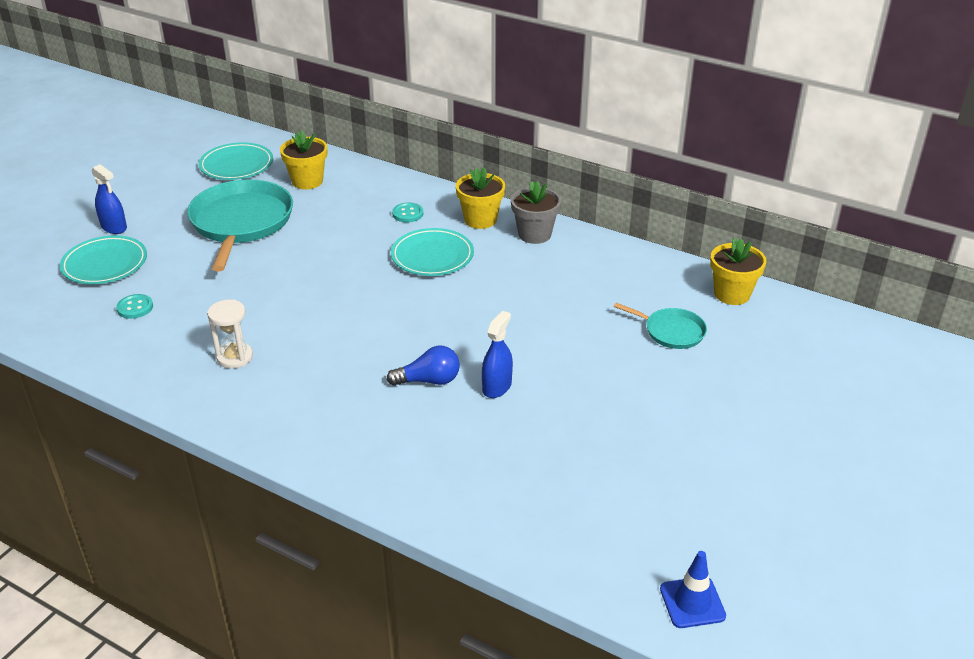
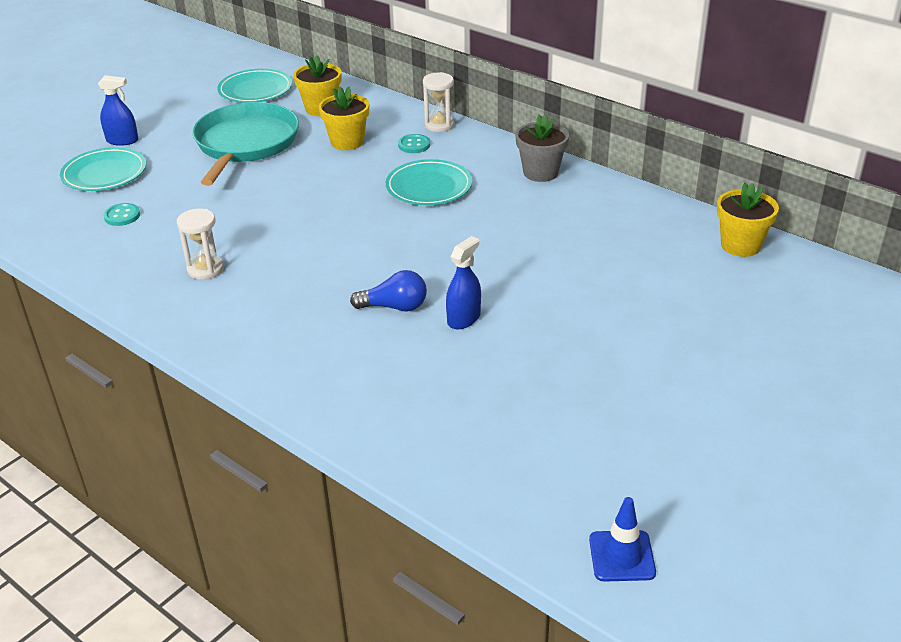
camera: 10 degrees right, 0 degrees up
blue spray bottle [92,164,127,234] -> blue spray bottle turned 45 degrees counterclockwise [98,75,139,146]
yellow flower pot [456,167,505,229] -> yellow flower pot moved to [319,87,369,150]
turquoise pan [614,303,707,349] -> none
none -> white hourglass [423,72,455,132]

